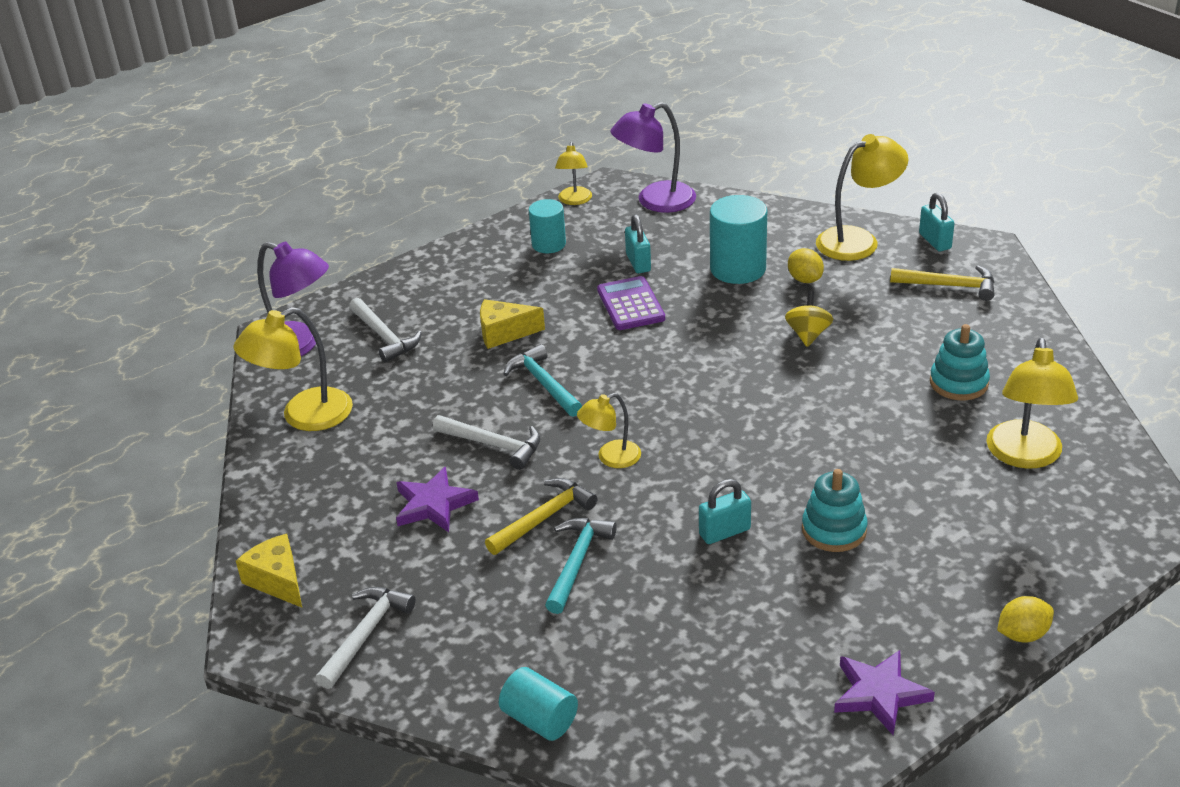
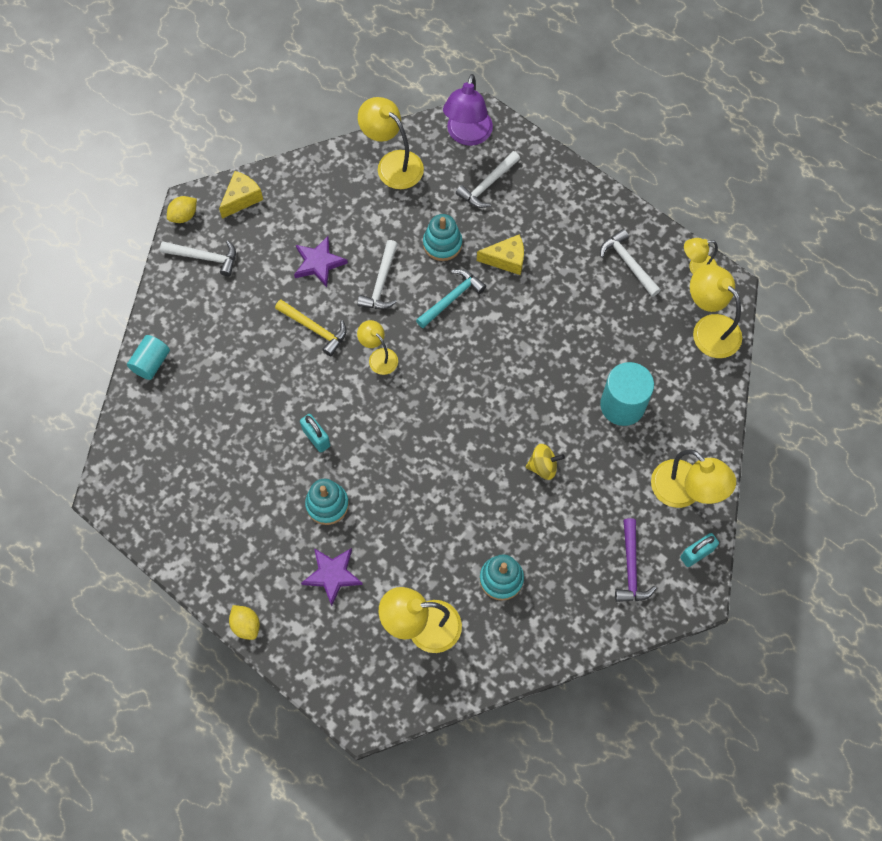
camera: 75 degrees right, 30 degrees up
yellow cheese [480,299,545,349] -> yellow cheese turned 105 degrees clockwise [477,234,524,275]
turquoise cylinder [529,199,566,253] -> white hammer [600,229,661,297]
turquoise hammer [545,518,617,614] -> none
purple calculator [597,276,665,330] -> none
purple lamp [610,102,696,213] -> yellow lamp [690,264,742,358]
turquoise padlock [625,215,651,273] -> none
yellow lemon [788,248,824,283] -> yellow lemon moved to [167,196,197,223]
purple star [834,650,935,735] -> purple star moved to [301,548,363,606]
yellow hammer [890,265,995,301] -> purple hammer [615,518,657,602]
none -> turquoise stacking toy [423,214,462,261]

